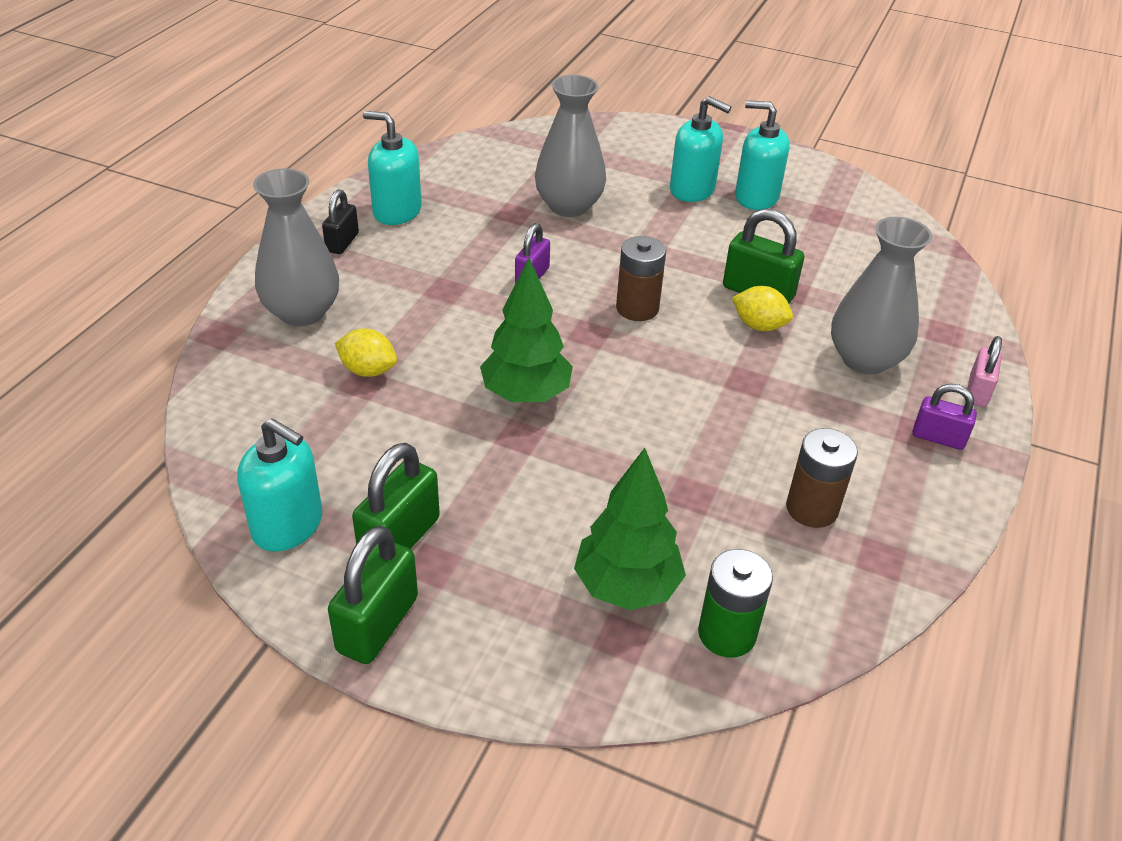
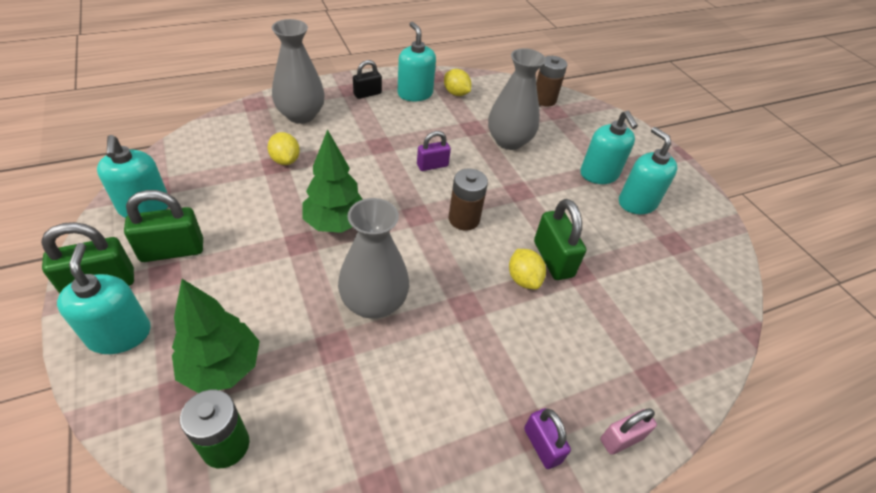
camera: 40 degrees right, 5 degrees up
brown battery [786,428,858,528] -> brown battery moved to [536,56,567,106]
grey vase [831,217,932,375] -> grey vase moved to [338,198,409,319]
none -> turquoise soap dispenser [57,243,151,354]
none -> yellow lemon [444,69,472,96]

